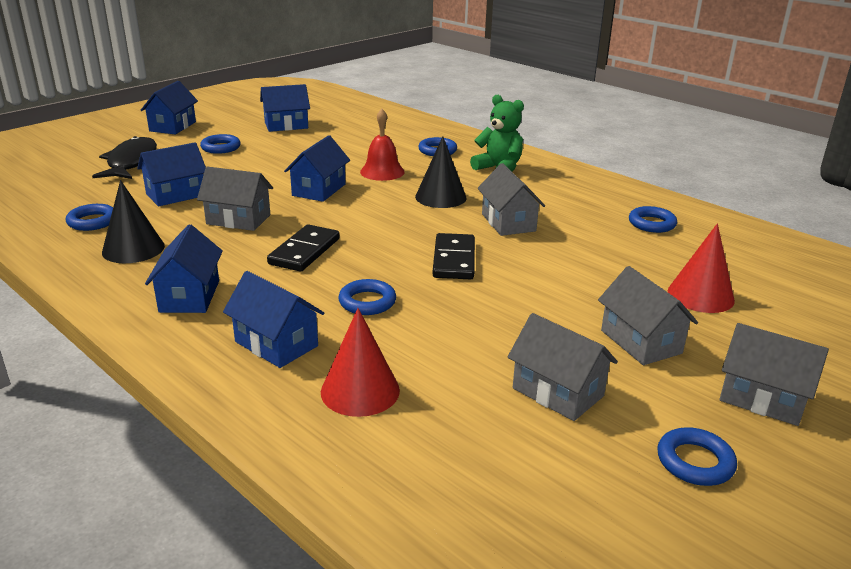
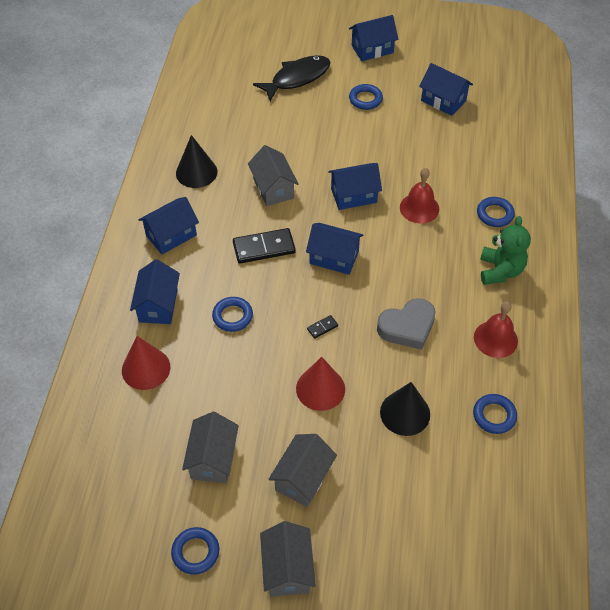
camera: 55 degrees right, 25 degrees up
blue ring [66,204,113,231] -> none
blue house [137,142,206,207] -> blue house moved to [306,223,364,275]
black cone [415,136,467,208] -> black cone moved to [380,382,430,436]
black domino [433,233,475,279] -> black domino [307,315,338,339], size x0.46
grey house [478,163,545,236] -> grey heart [377,298,435,350]
red cone [668,223,735,313] -> red cone moved to [296,357,345,411]
none -> red bell [474,302,518,358]

